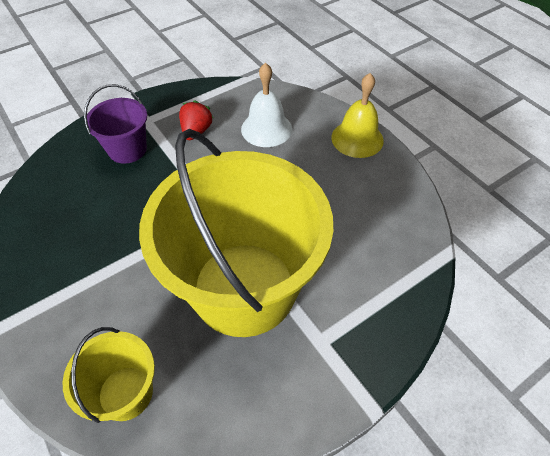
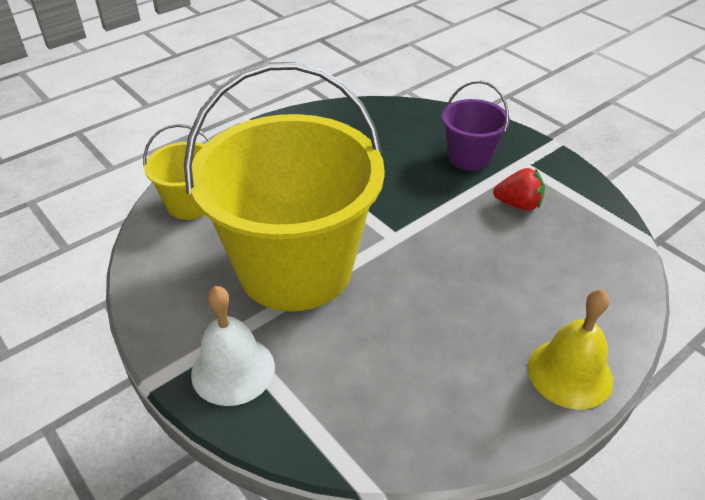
camera: 85 degrees right, 10 degrees down
white bell [241,63,292,147] -> white bell moved to [191,286,275,406]

